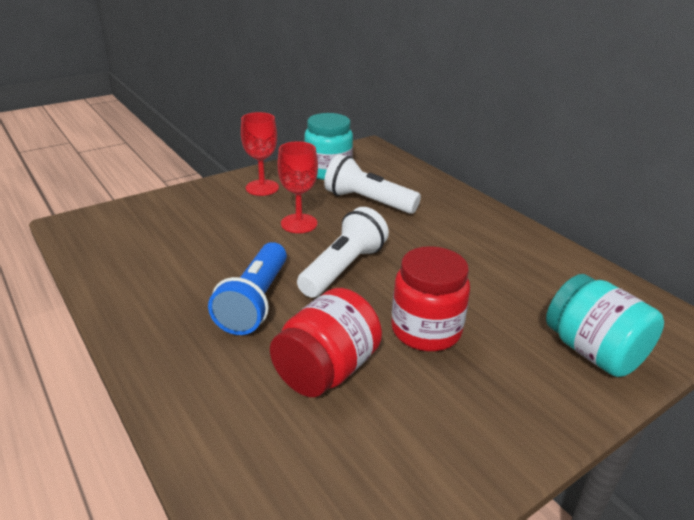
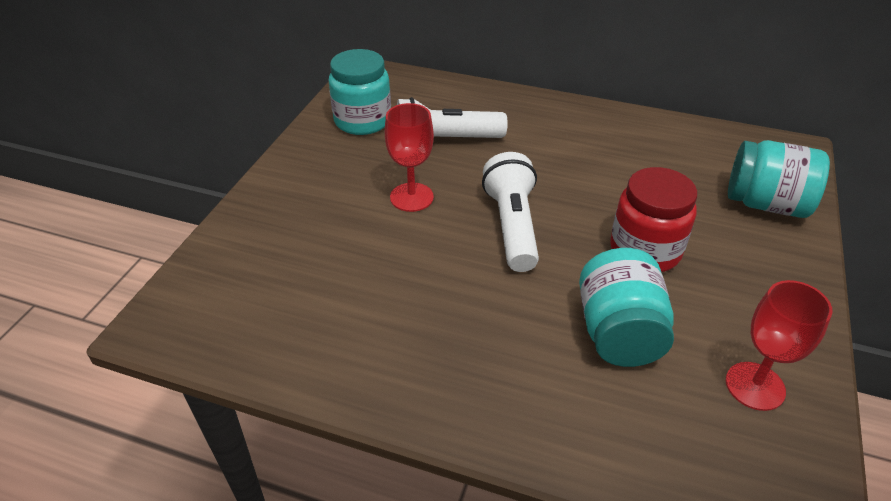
camera: 35 degrees left, 10 degrees up
blue flashlight [208,242,287,335] -> none
red goblet [241,112,279,196] -> red goblet moved to [726,280,833,411]
red jar [270,288,382,397] -> turquoise jar [579,248,674,367]

